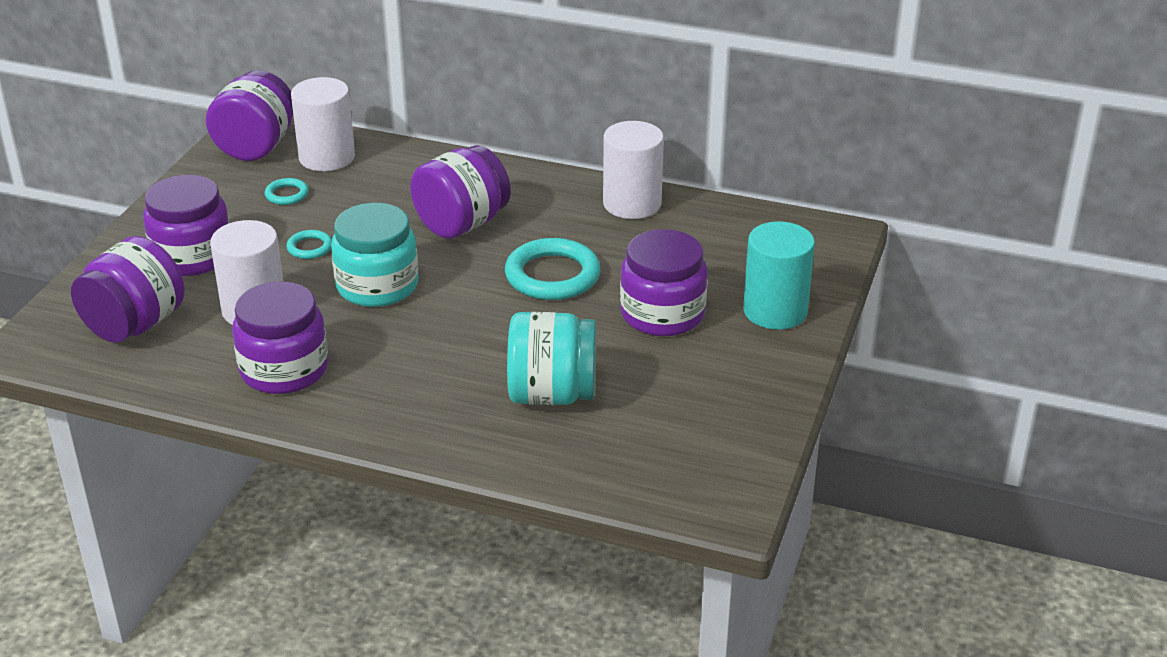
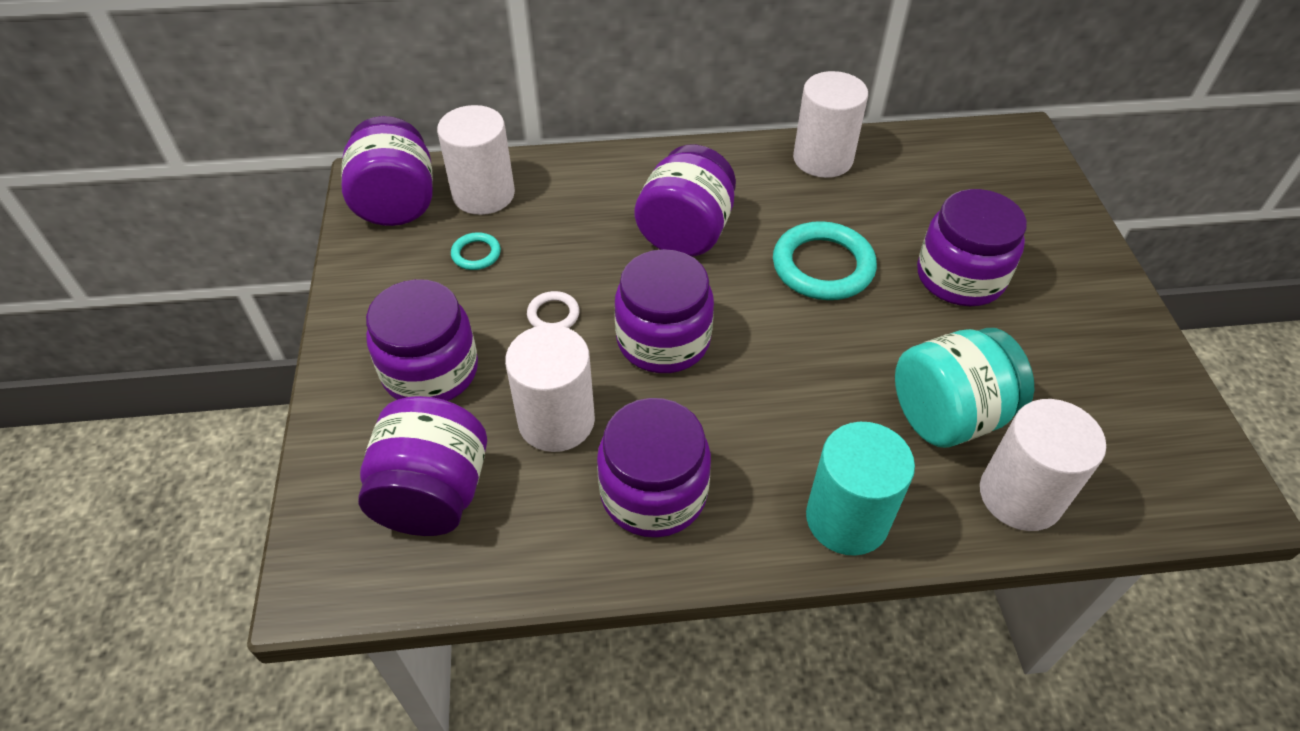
camera: 25 degrees left, 15 degrees up
turquoise ring [286,230,332,259] -> white ring [527,291,580,328]
turquoise jar [331,203,418,307] -> purple jar [615,249,714,373]
turquoise cylinder [743,221,815,330] -> turquoise cylinder moved to [806,422,915,556]
none -> white cylinder [980,399,1106,531]

